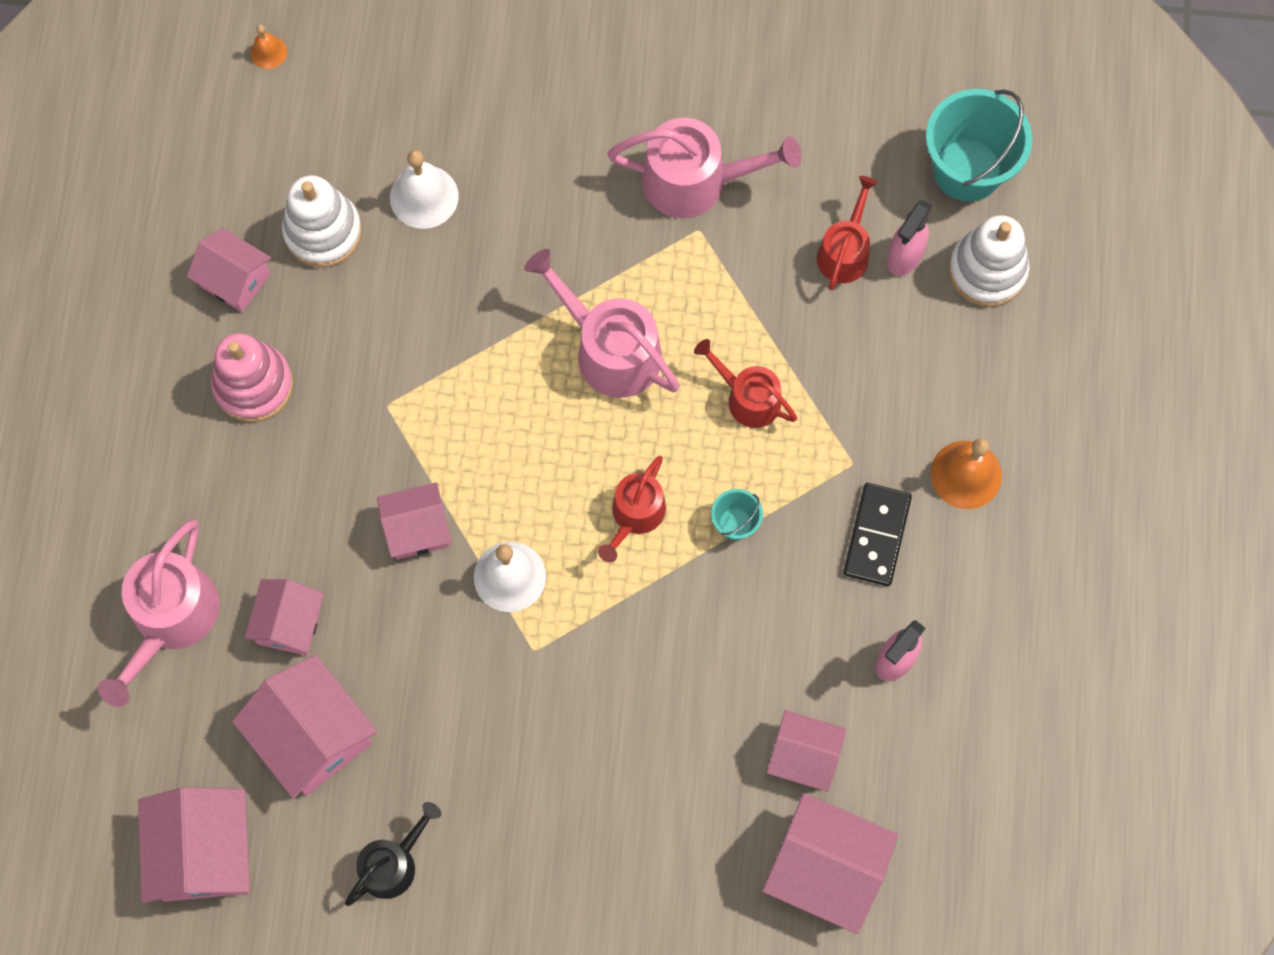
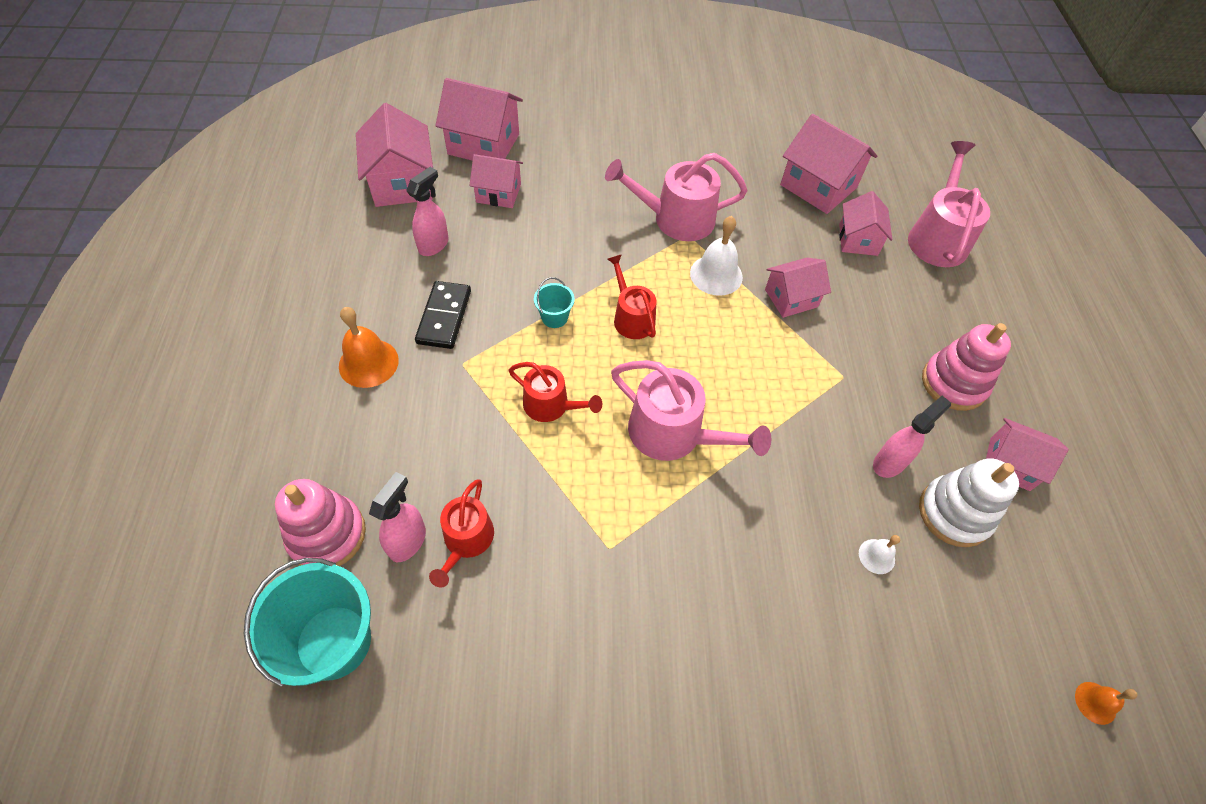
camera: 170 degrees right, 15 degrees down
pink house [138,787,250,903] -> pink house moved to [356,103,433,207]
black watering can [345,802,441,906] -> none
white bell [390,150,459,229] -> white bell [859,535,900,574], size x0.55
red watering can [598,456,666,562] -> red watering can turned 45 degrees counterclockwise [607,254,656,339]
pink watering can [608,118,802,218] -> pink watering can moved to [605,153,748,241]
white stacking toy [949,215,1029,307] -> pink stacking toy [275,479,366,566]
none -> pink spray bottle [873,396,951,478]

